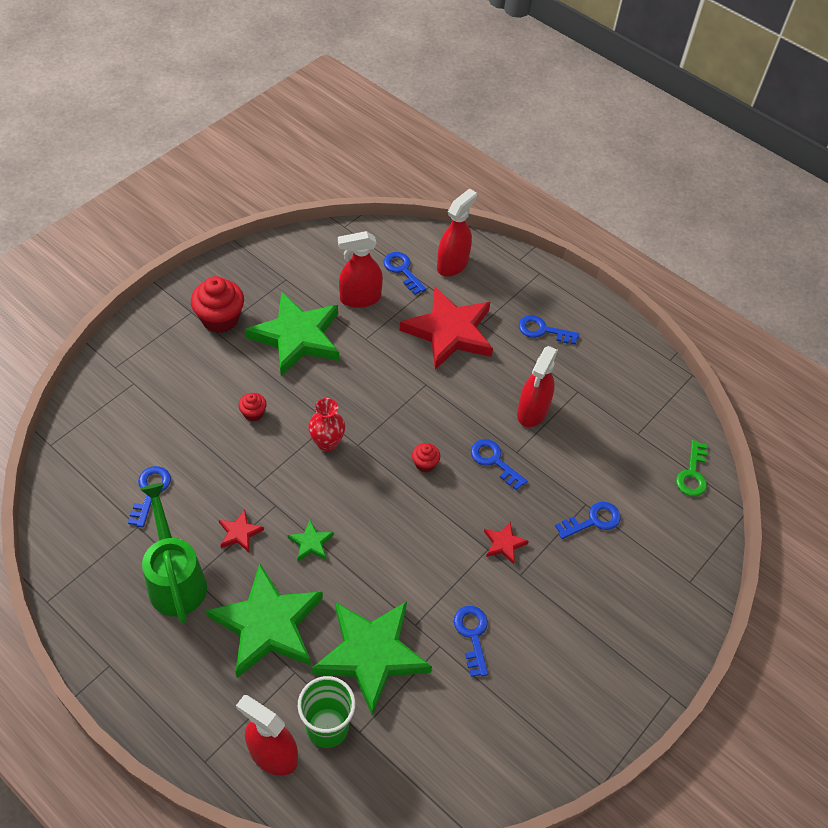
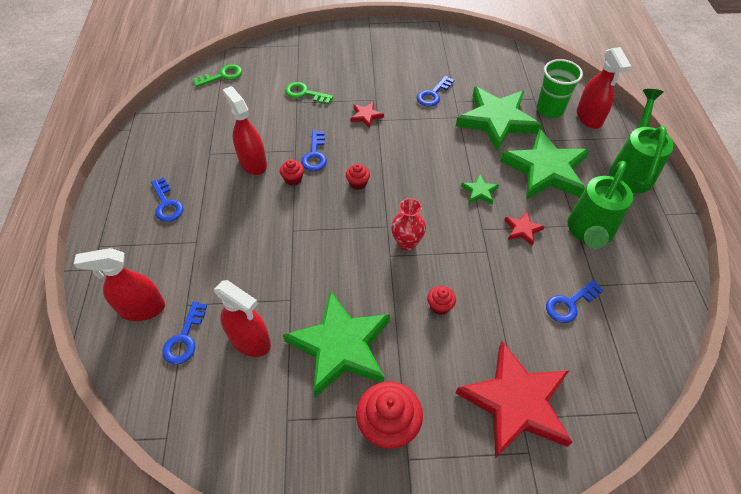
camera: 130 degrees left, 0 degrees up
red star [400,287,493,369] -> red star moved to [456,341,572,459]
red spray bottle [517,346,558,427] -> red spray bottle turned 105 degrees counterclockwise [223,86,267,175]
blue key [555,502,621,539] -> green key [285,82,333,104]
none -> red cupcake [280,159,304,186]
none -> green watering can [609,89,674,193]

